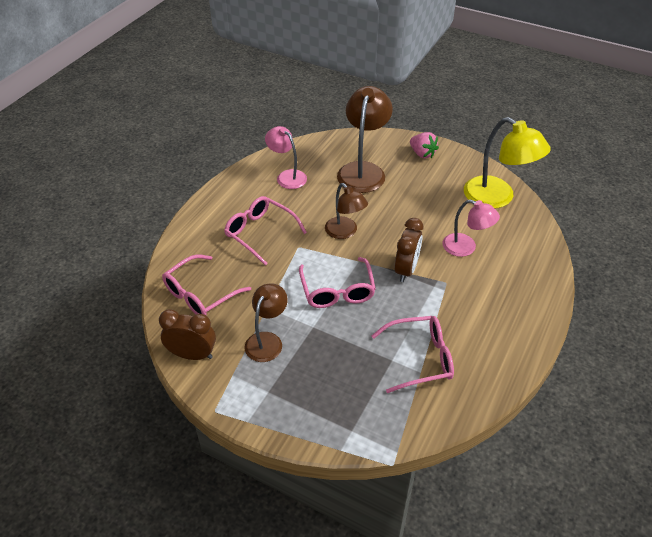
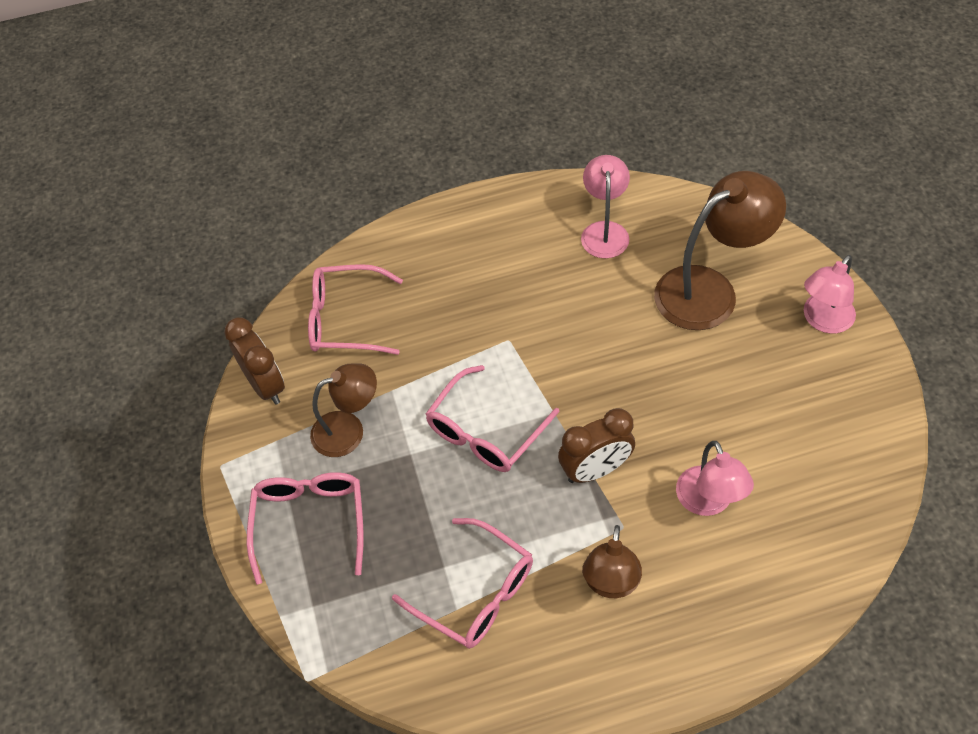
camera: 50 degrees right, 10 degrees up
pink glasses [224,196,307,266] -> pink glasses moved to [247,472,364,585]
brown lamp [325,183,368,239] -> brown lamp moved to [582,525,642,598]
pink strawberry [410,132,439,158] -> pink lamp [804,255,856,334]
yellow lamp [464,117,551,208] -> none

